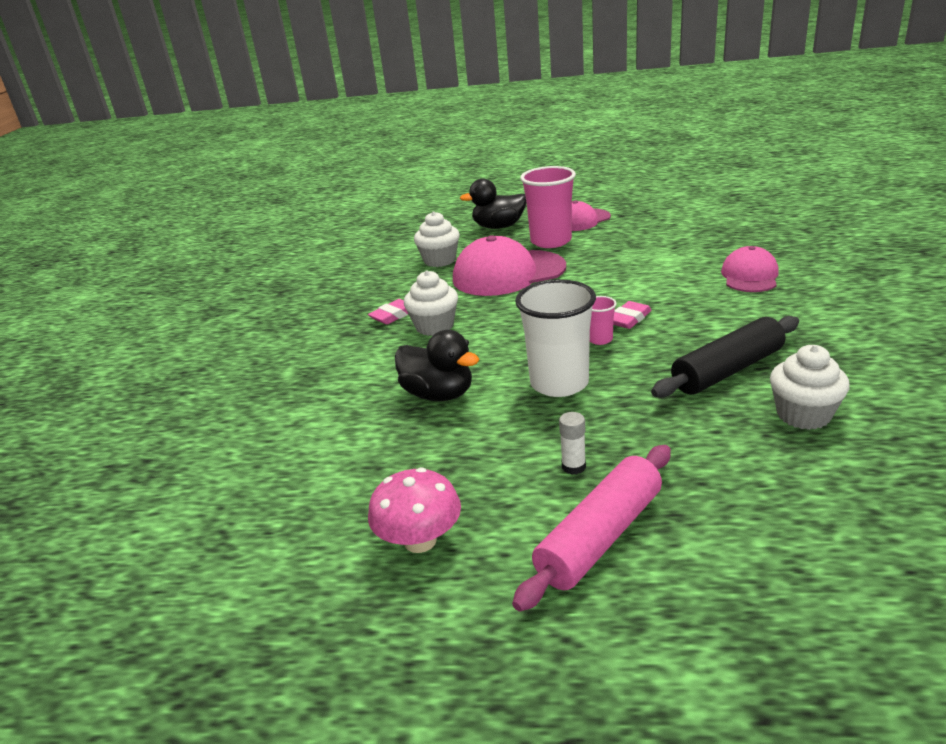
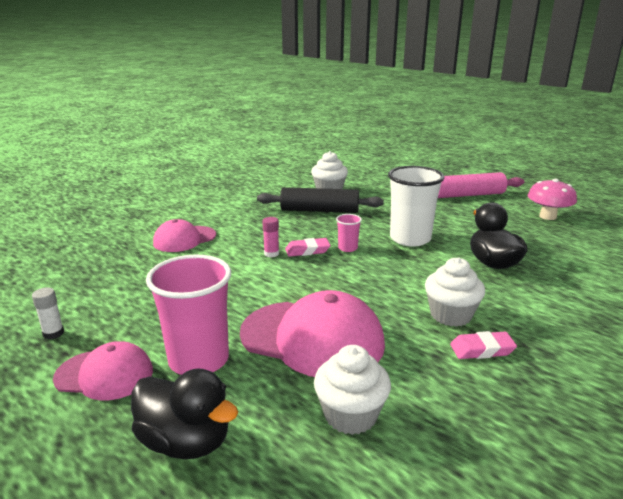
camera: 145 degrees left, 5 degrees down
white glue stick [559,412,586,474] -> white glue stick moved to [32,287,64,339]
none -> pink glue stick [262,217,279,257]

